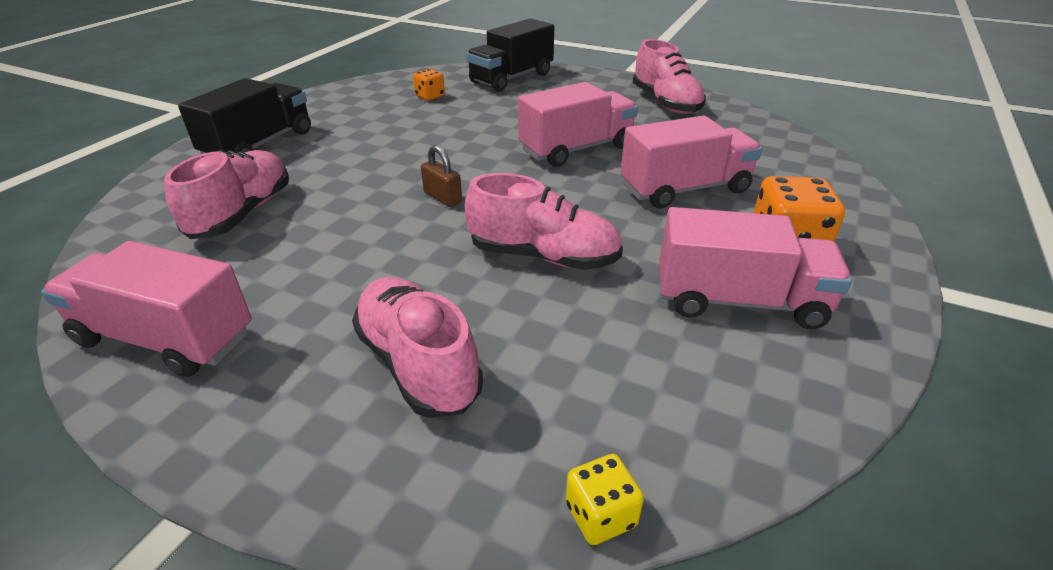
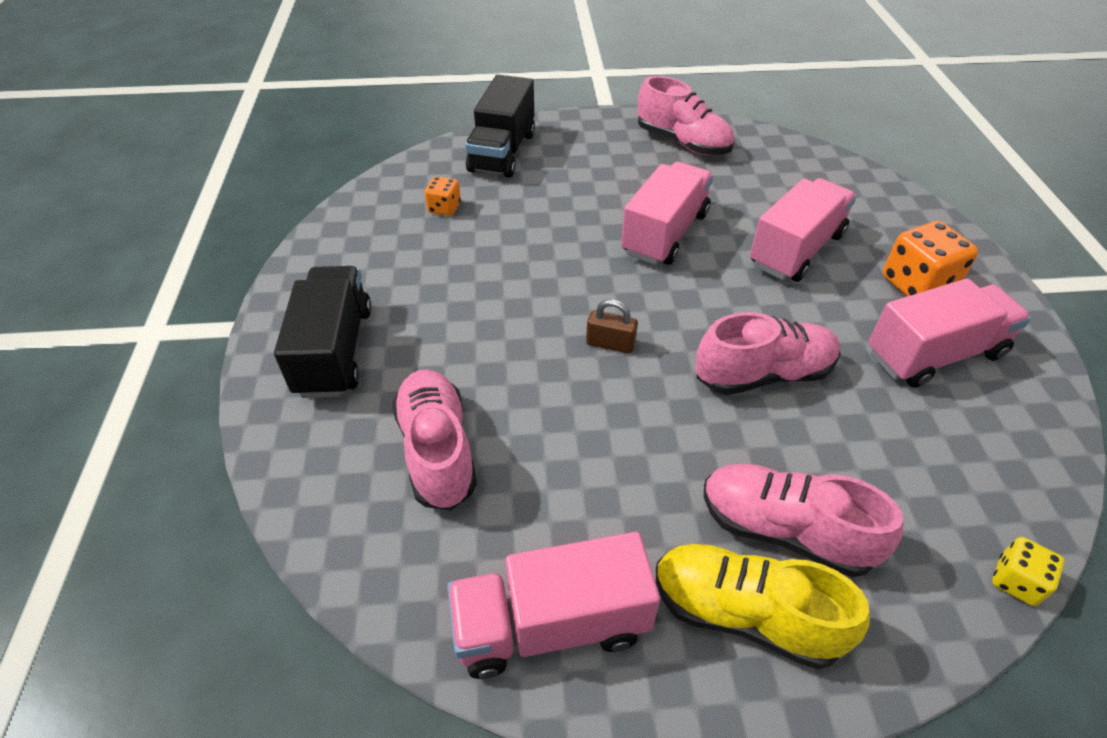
camera: 30 degrees left, 10 degrees up
none -> yellow shoe [656,544,870,669]

